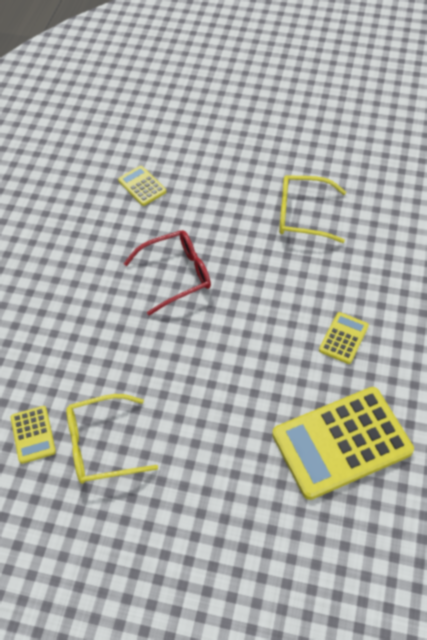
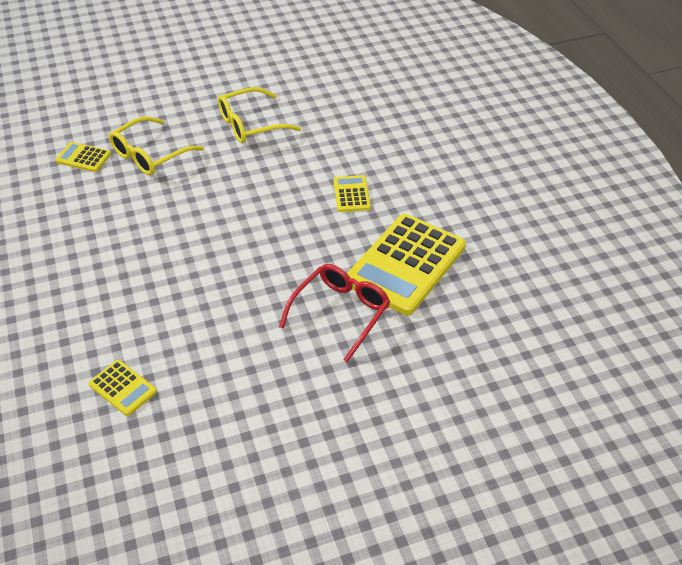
camera: 35 degrees left, 10 degrees down
yellow glasses [66,394,158,484] -> yellow glasses moved to [109,116,204,175]
red glasses [123,230,211,315] -> red glasses moved to [279,264,390,362]

